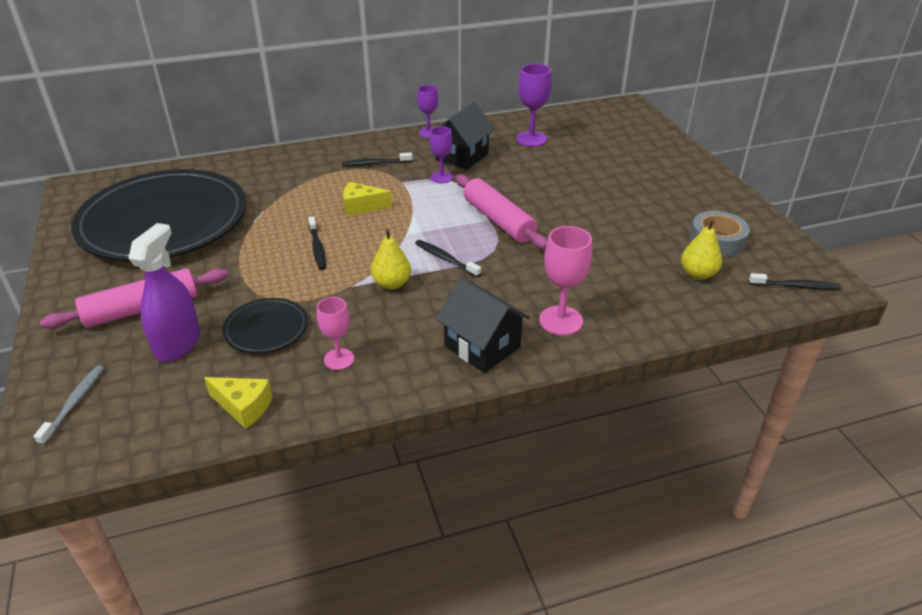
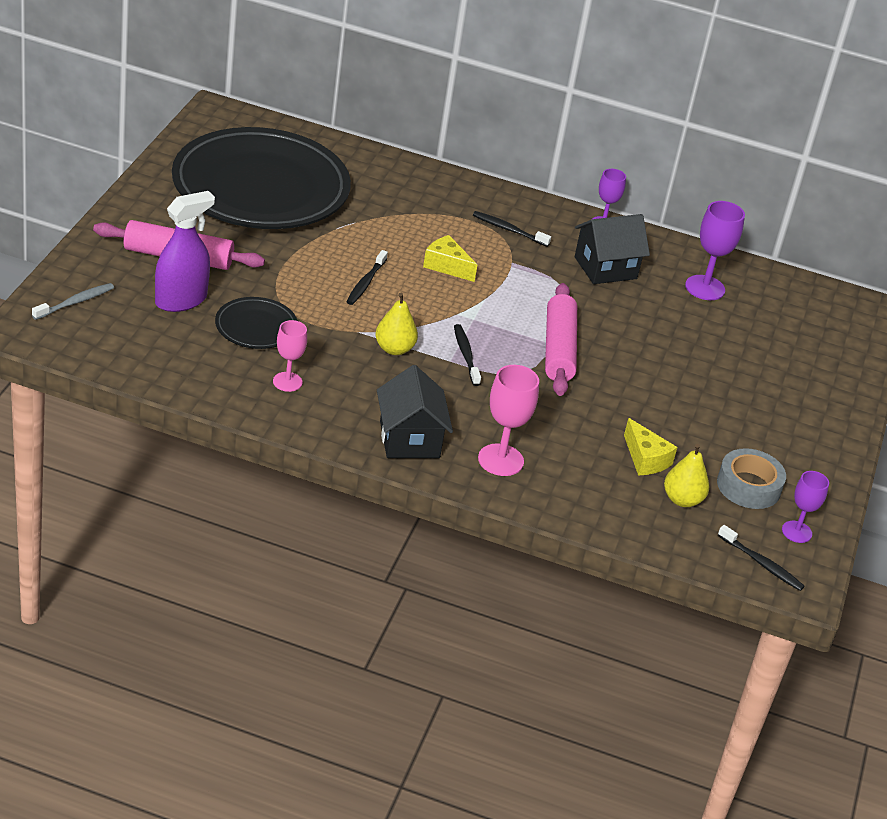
camera: 30 degrees right, 0 degrees up
yellow cheese [204,377,273,429] -> yellow cheese moved to [624,418,677,476]
purple goblet [429,126,453,183] -> purple goblet moved to [782,471,829,543]

